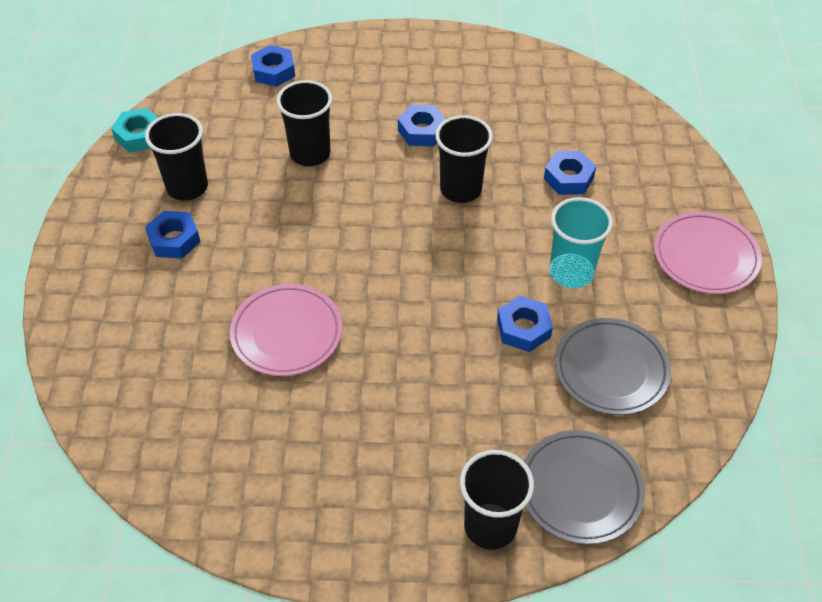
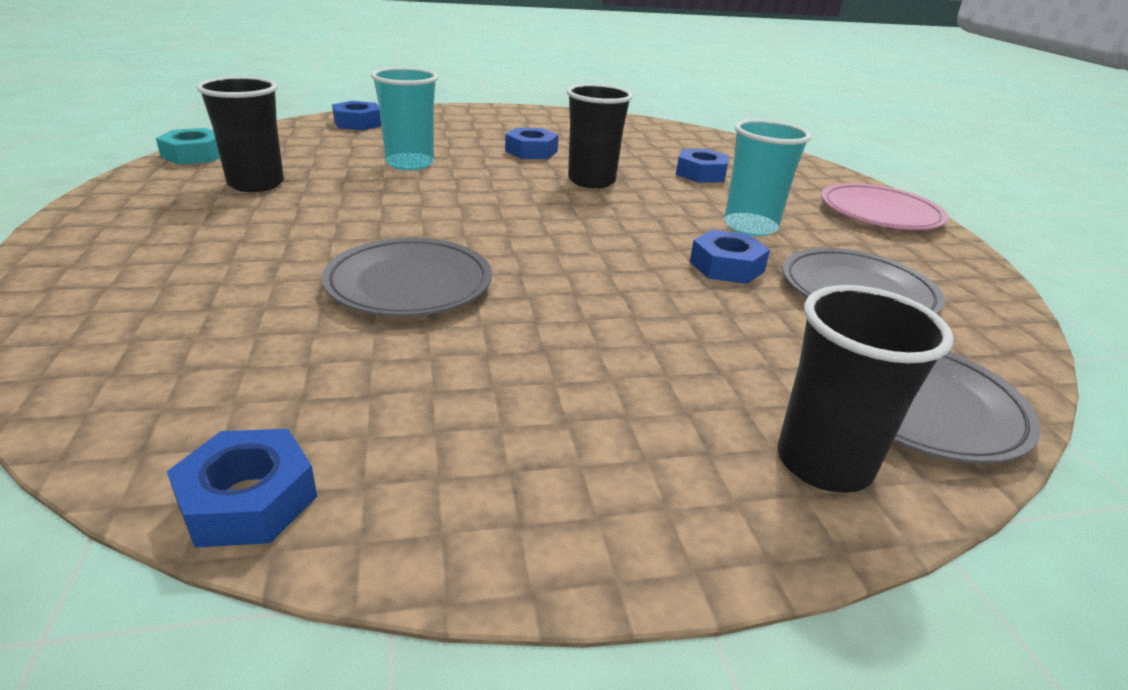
camera: 15 degrees left, 20 degrees down
blue nut [145,211,201,259] -> blue nut moved to [167,429,317,548]
pink plate [230,284,343,376] -> grey plate [322,238,492,317]
black cup [276,80,332,166] -> turquoise cup [371,67,438,170]

